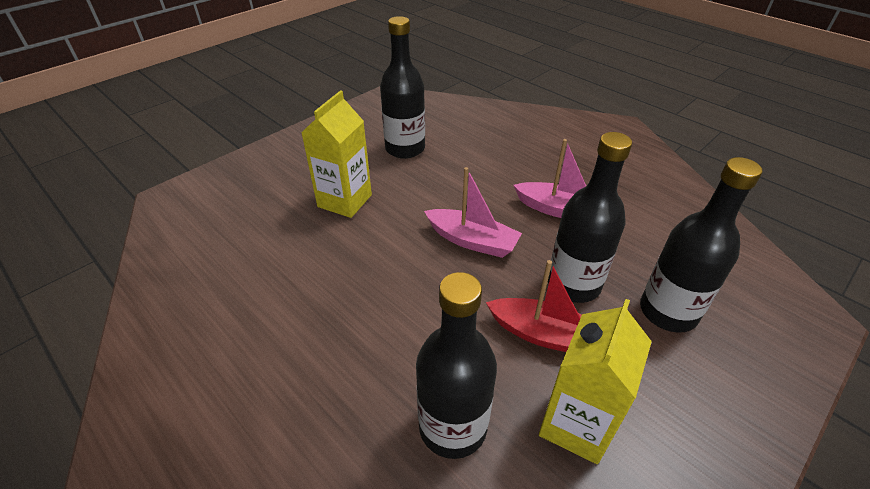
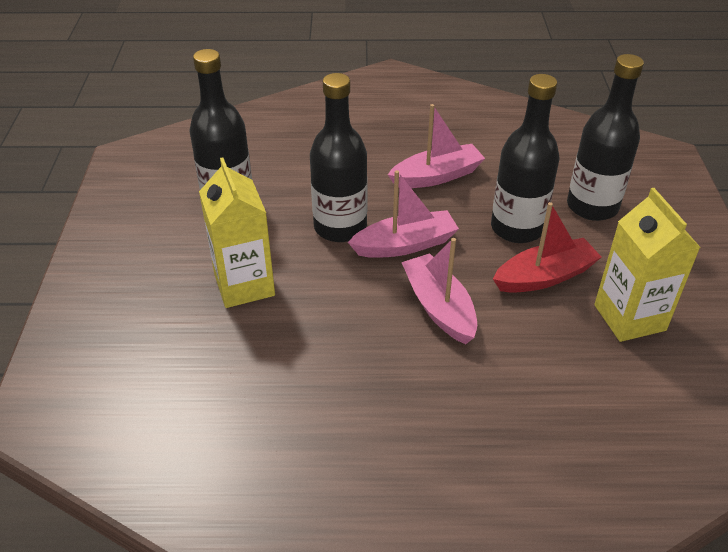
camera: 45 degrees left, 0 degrees up
black bottle [416,272,497,459] -> black bottle moved to [310,73,368,242]
none -> pink boat [401,238,477,344]

